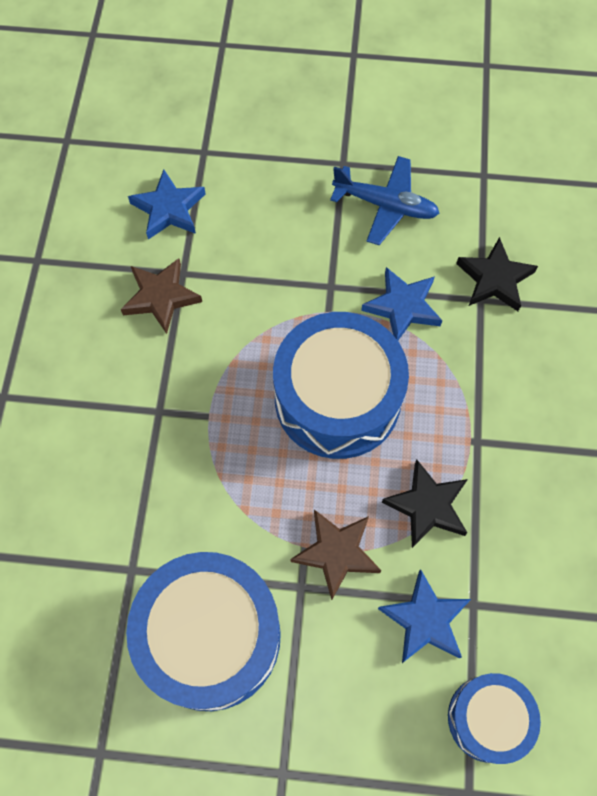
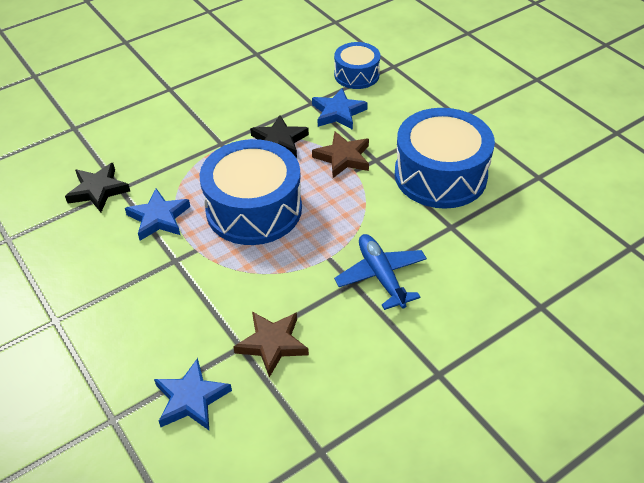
camera: 130 degrees left, 20 degrees down
blue plane [330,156,440,245] -> blue plane moved to [334,234,427,310]

